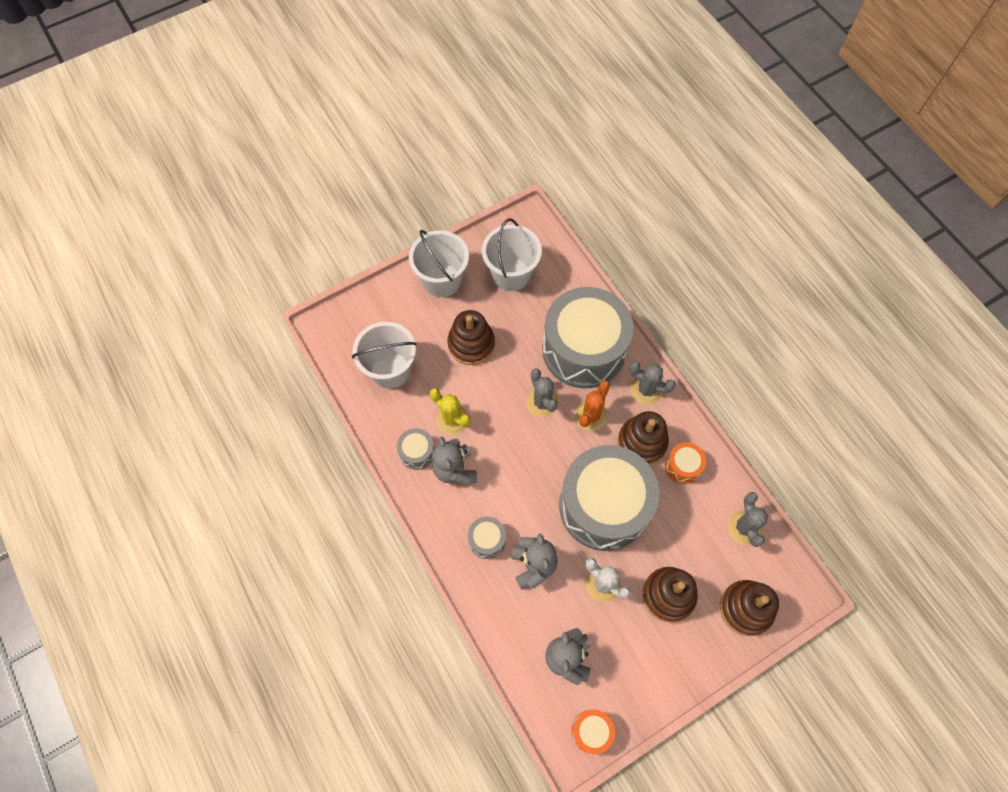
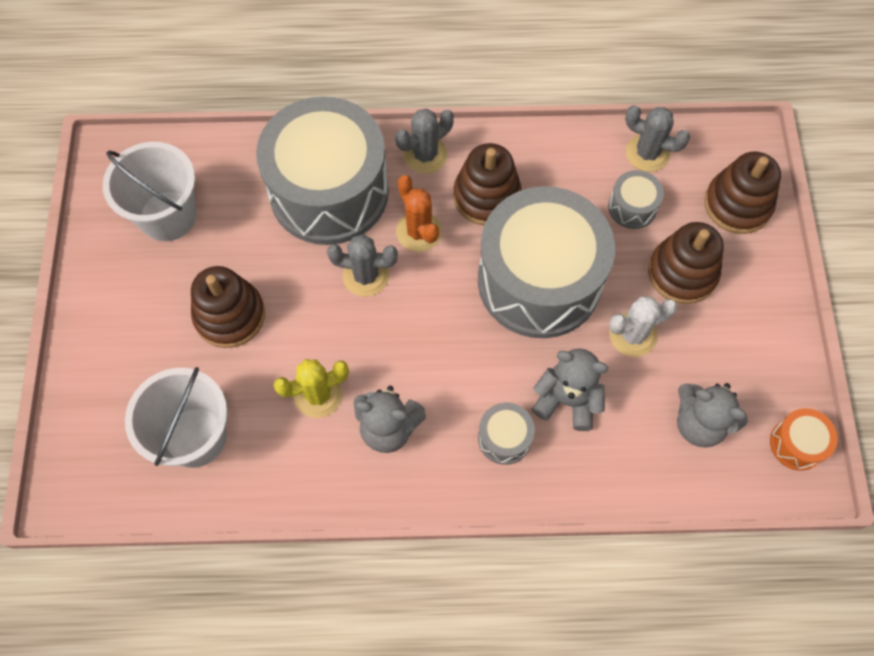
camera: 60 degrees left, 0 degrees up
grey drum [397,428,435,470] -> grey drum moved to [608,170,664,229]
white bucket [409,229,469,297] -> none
orange drum [665,442,706,484] -> none

